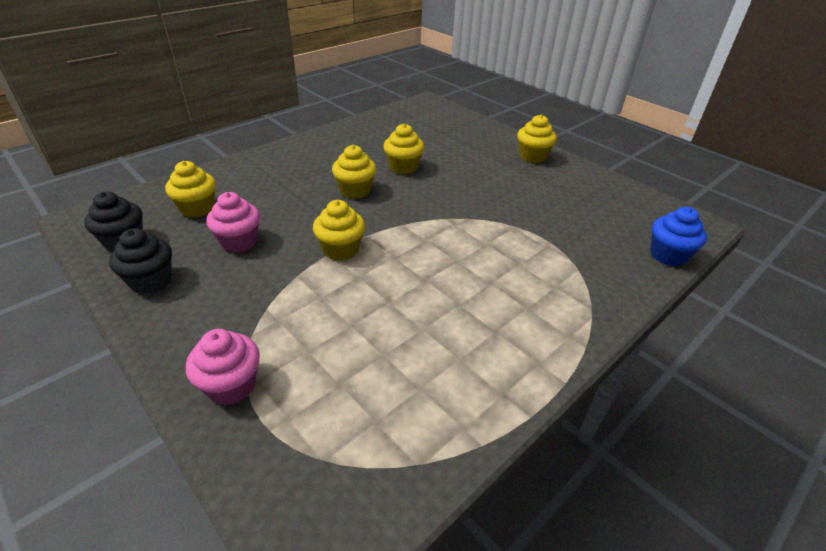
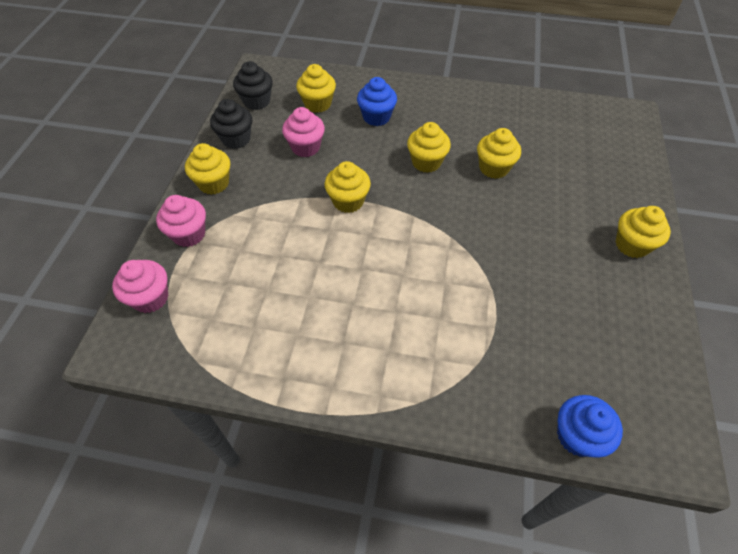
camera: 55 degrees right, 15 degrees up
none -> pink cupcake [112,260,168,313]
none -> yellow cupcake [185,143,230,195]
none -> blue cupcake [357,77,397,126]

